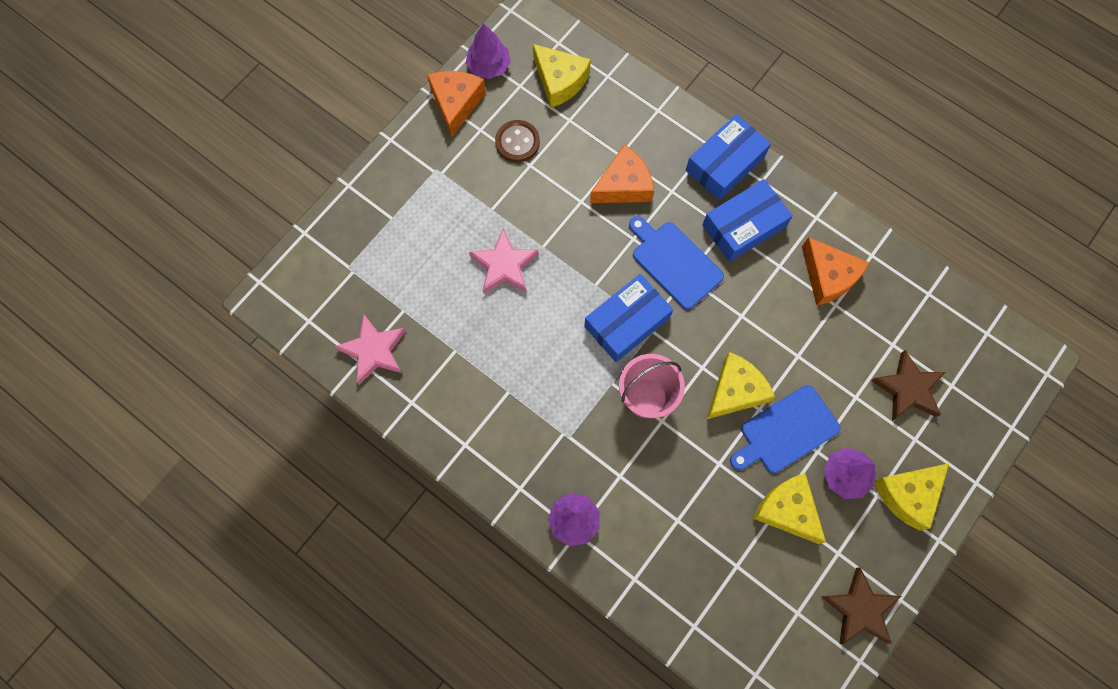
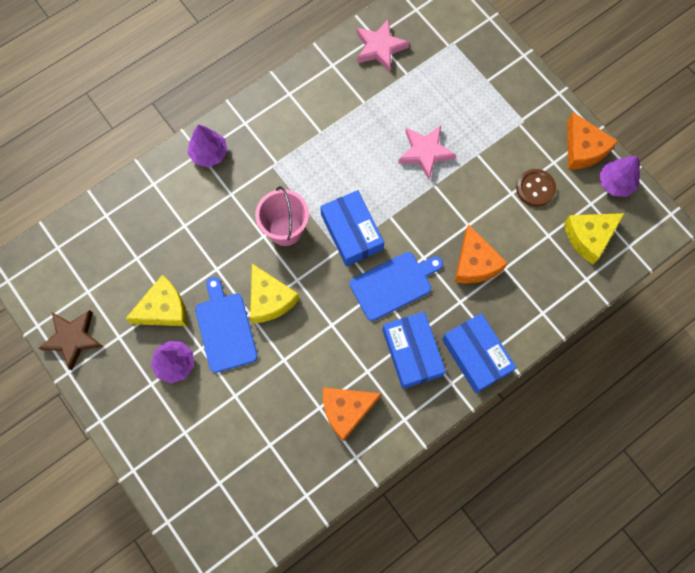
camera: 105 degrees right, 0 degrees up
orange cheese [427,71,486,137] -> orange cheese turned 45 degrees clockwise [567,112,618,170]
brown star [871,350,946,421] -> none
yellow cheese [875,463,949,531] -> none

